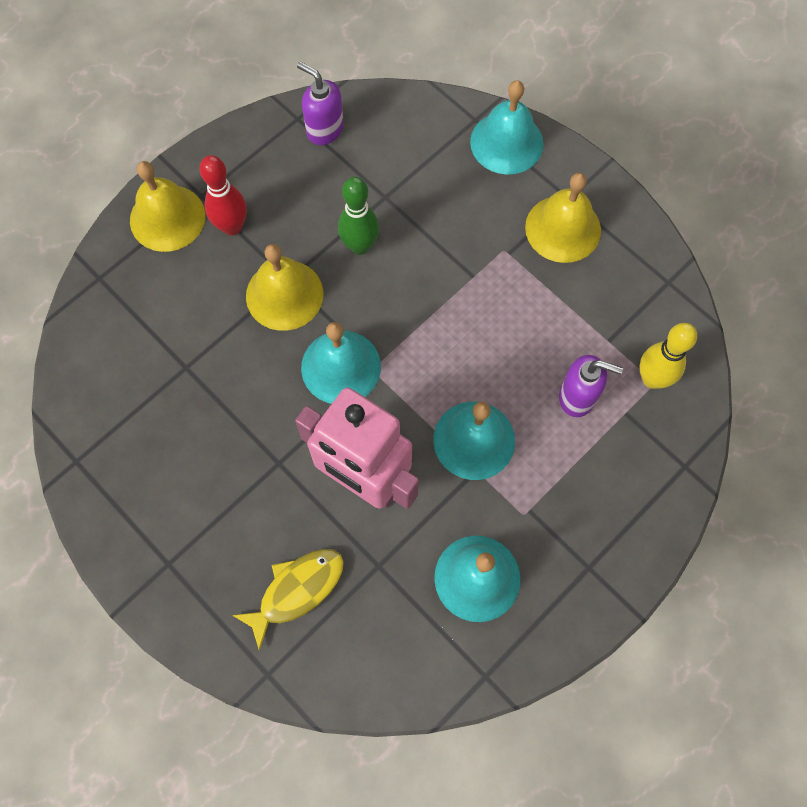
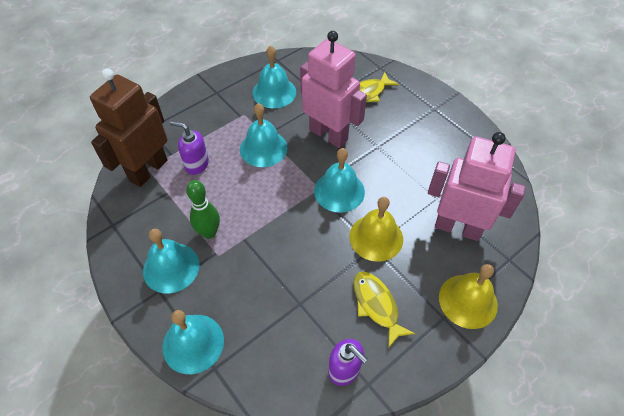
camera: 175 degrees left, 15 degrees down
red bowling pin [200,155,247,235] -> none
green bowling pin [338,177,379,255] -> green bowling pin moved to [186,180,220,239]
yellow bell [525,173,601,263] -> turquoise bell [143,229,200,294]
yellow bowling pin [639,323,697,389] -> brown robot [90,68,168,187]
none -> yellow fish [353,271,415,347]
none -> pink robot [428,132,526,241]

